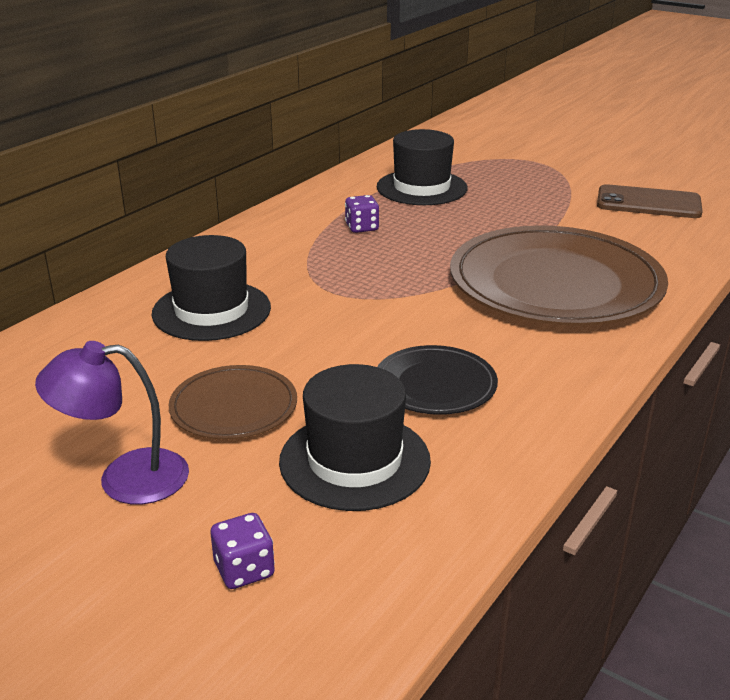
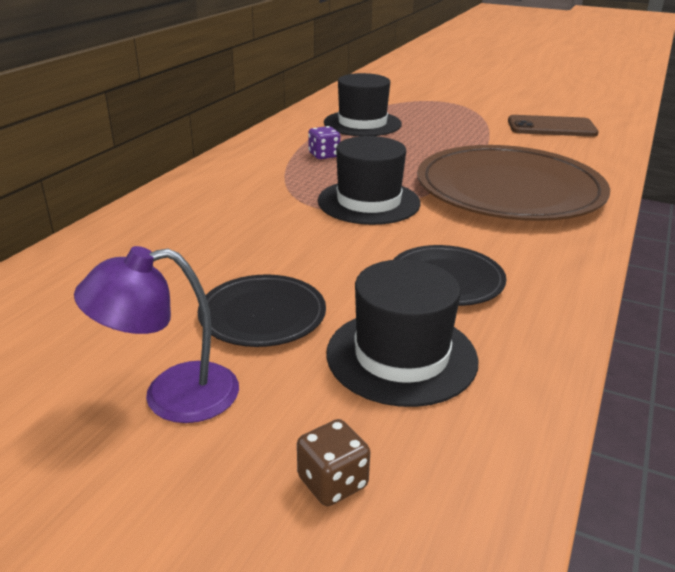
camera: 10 degrees left, 0 degrees up
black hat [152,235,271,341] -> black hat moved to [318,136,420,225]
brown plate [169,365,297,440] -> black plate [197,274,326,347]
purple dice [211,513,275,589] -> brown dice [297,419,370,506]

